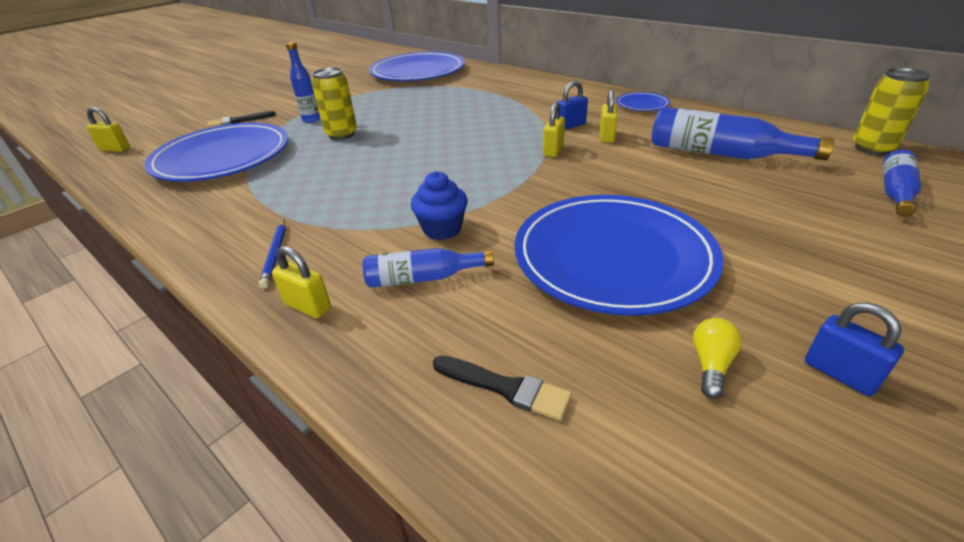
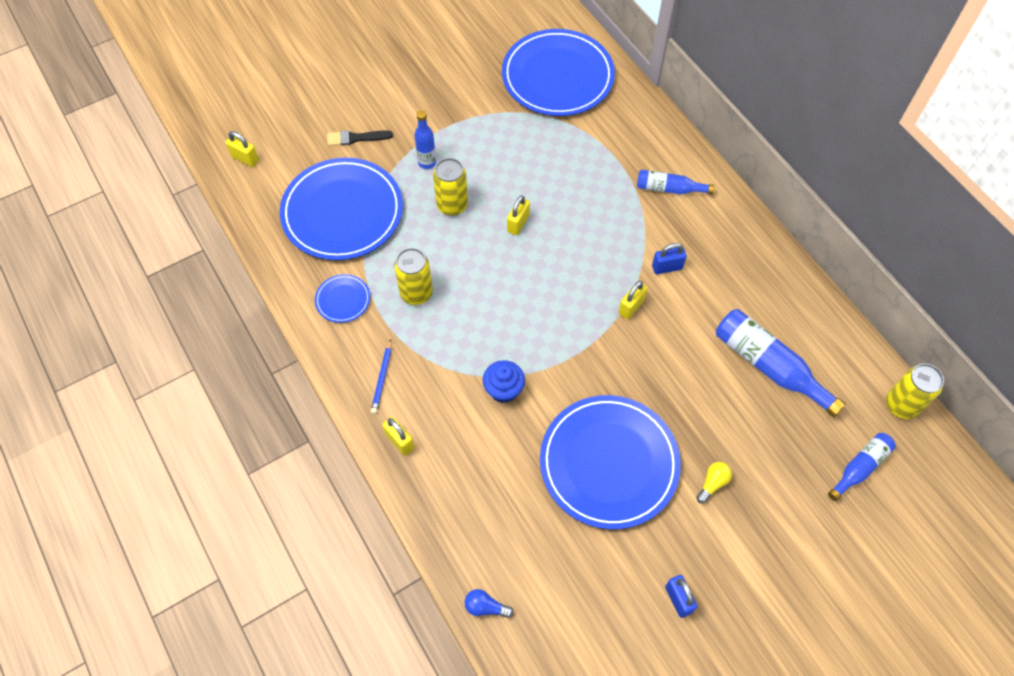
camera: 15 degrees right, 25 degrees up
blue bottle [363,248,494,288] -> blue bottle moved to [637,169,714,194]
black brush [433,356,572,421] -> none
yellow padlock [600,89,618,143] -> yellow padlock moved to [507,195,530,235]
blue plate [616,92,670,111] -> blue plate moved to [315,274,370,323]
yellow light bulb [693,318,742,399] -> yellow light bulb moved to [696,462,732,504]
none -> yellow can [394,248,433,305]
none -> blue light bulb [465,589,514,618]

